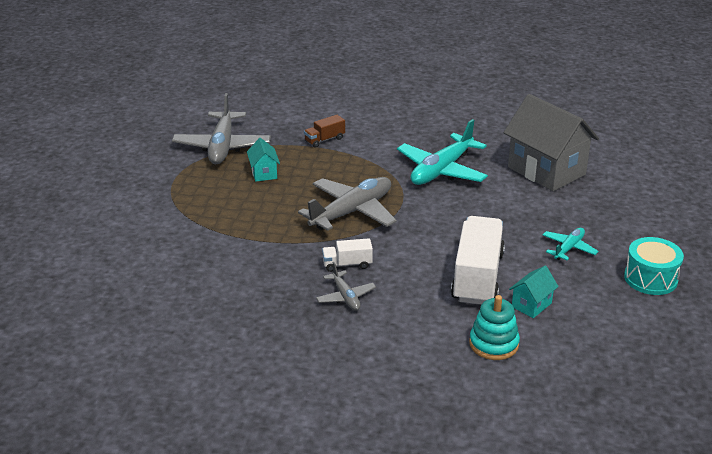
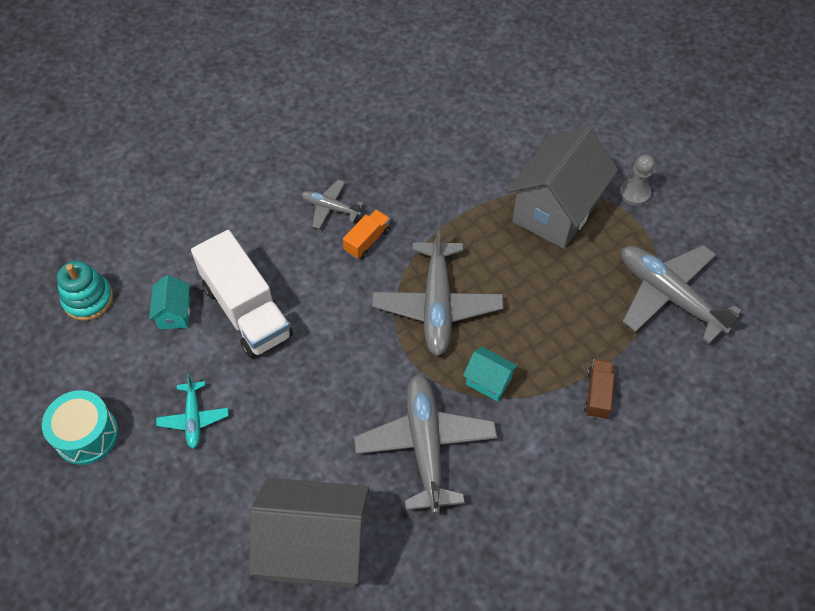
camera: 135 degrees right, 25 degrees up
turquoise house [247,138,280,182] -> turquoise house moved to [463,347,518,401]
white truck [322,238,373,272] -> orange truck [343,210,390,259]
turquoise plane [397,119,488,185] -> grey plane [354,375,497,514]
turquoise stacking toy [469,295,520,360] -> turquoise stacking toy moved to [57,261,113,321]
none -> grey house [507,126,618,249]
none -> grey pawn [619,155,655,206]

